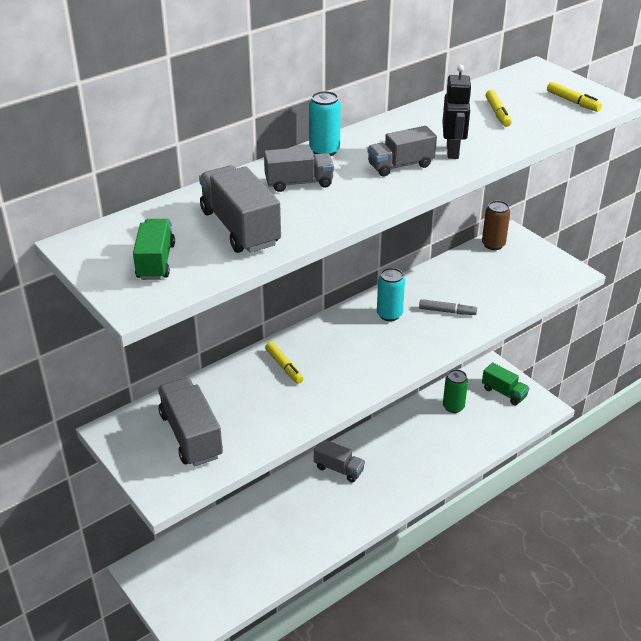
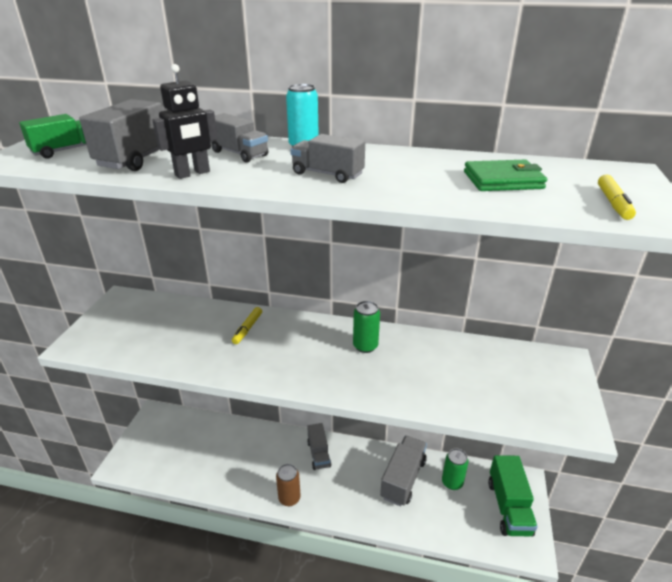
camera: 50 degrees right, 5 degrees down
grey truck [158,378,223,466] -> grey truck moved to [380,436,427,506]
turquoise can [377,268,405,321] -> green can [353,301,380,353]
grey marker [419,299,477,315] -> none
black robot [442,65,472,159] -> black robot moved to [152,64,218,179]
brown can [482,201,510,250] -> brown can moved to [276,464,301,506]
green truck [482,362,530,405] -> green truck [488,455,538,536], size x1.53
yellow marker [485,90,512,127] -> green wallet [464,160,547,191]

